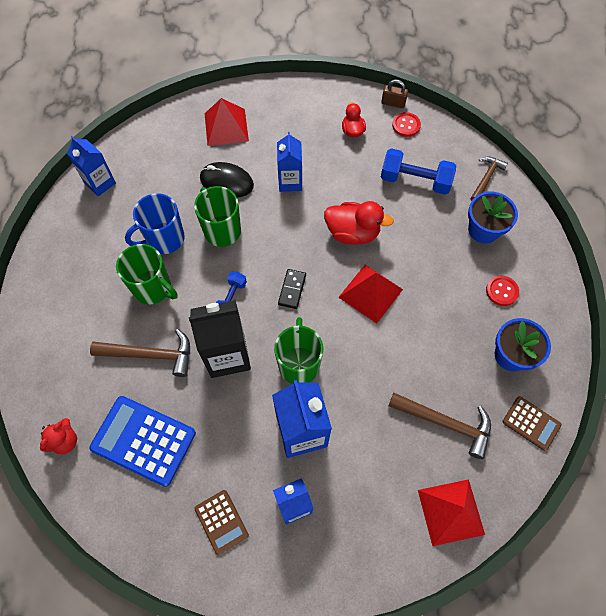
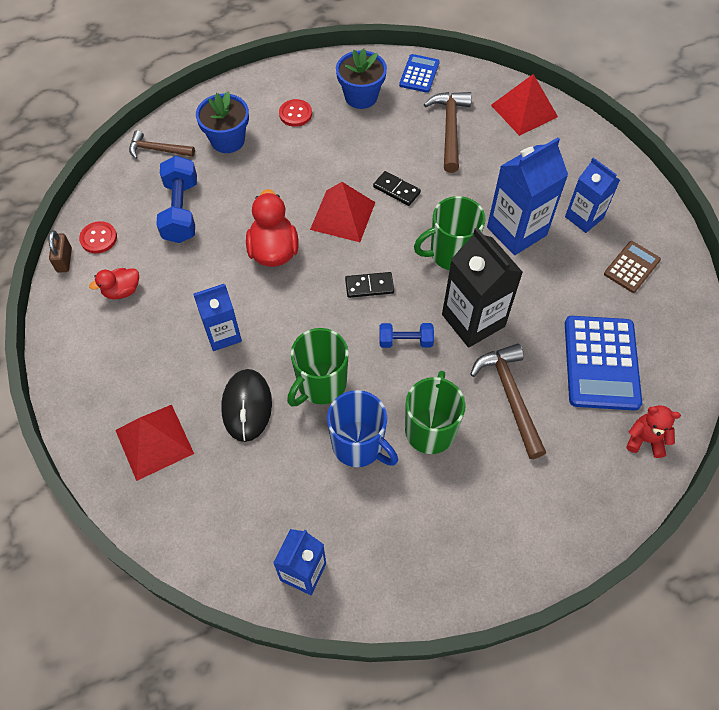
camera: 110 degrees left, 5 degrees down
brown calculator [503,396,561,451] -> blue calculator [399,54,440,93]
none -> black domino [373,171,421,206]

